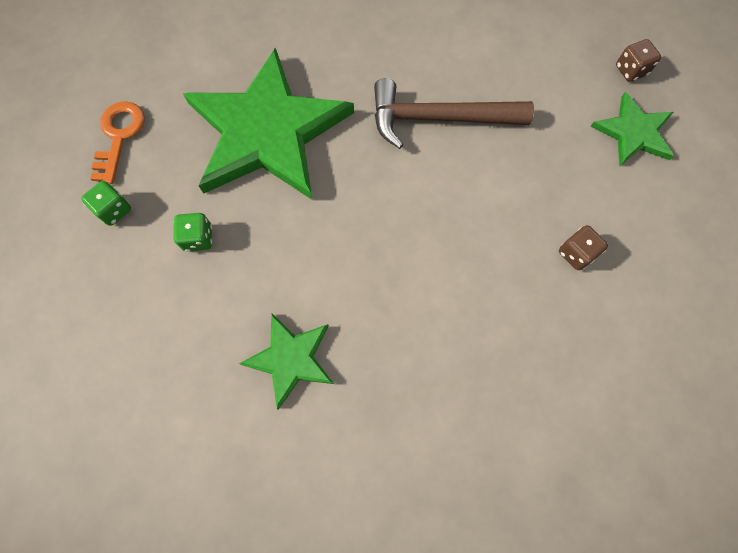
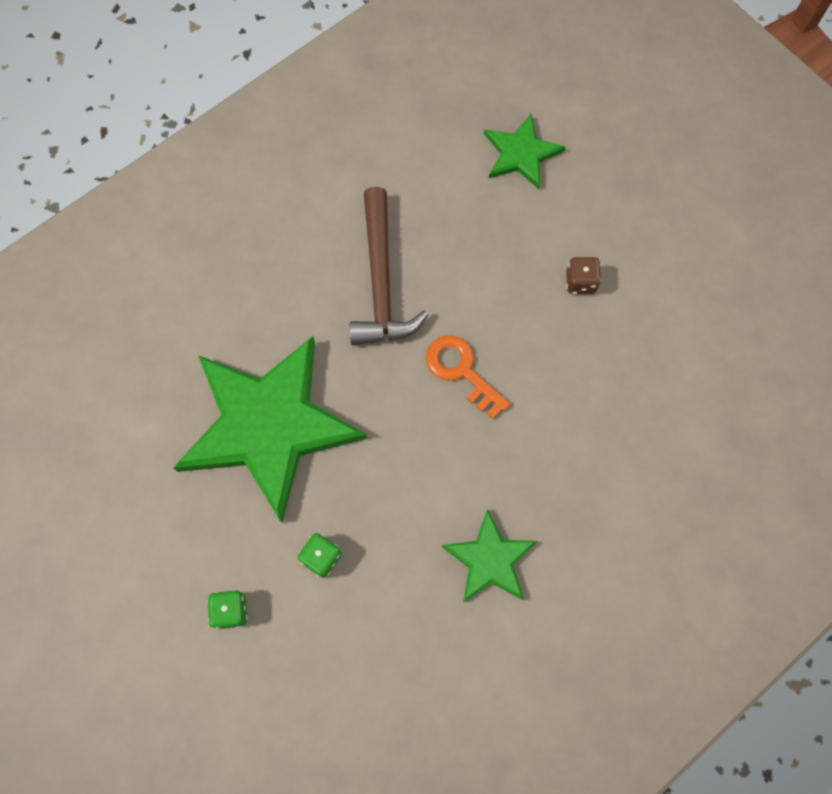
camera: 50 degrees left, 0 degrees up
orange key [90,101,145,184] -> orange key moved to [426,335,510,419]
brown hammer [374,78,534,149] -> brown hammer turned 45 degrees counterclockwise [350,187,429,345]
brown dice [616,39,661,82] -> none

